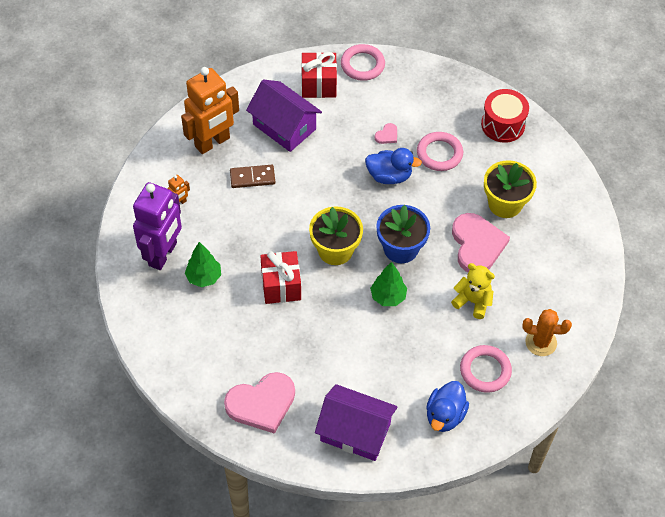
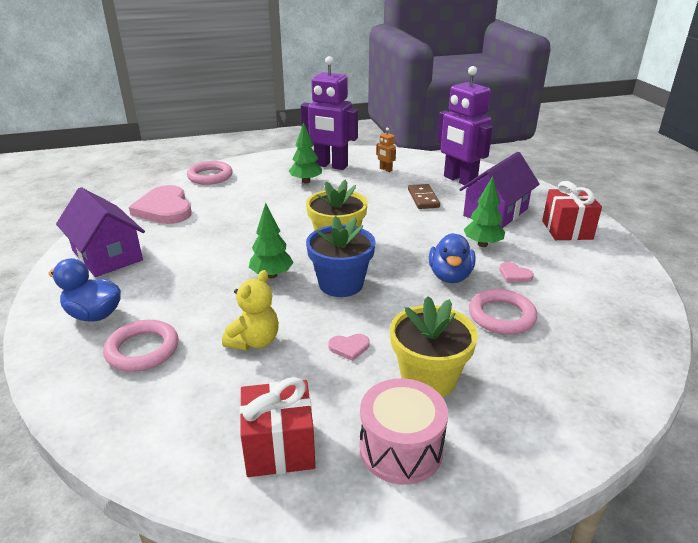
camera: 90 degrees right, 25 degrees down
orange robot [181,67,239,154] -> purple robot [437,66,493,187]
red gift [260,251,301,304] -> red gift moved to [240,377,315,477]
purple house [315,384,398,461] -> purple house turned 60 degrees counterclockwise [56,187,145,277]
pink ring [341,44,385,81] -> pink ring moved to [187,161,233,185]
pink heart [452,213,510,272] -> pink heart [328,334,370,361], size x0.42
red drum [481,89,529,143] -> none
orange cactus [522,309,572,356] -> none
none -> pink drum [360,378,448,485]
none -> green tree [464,176,505,247]

